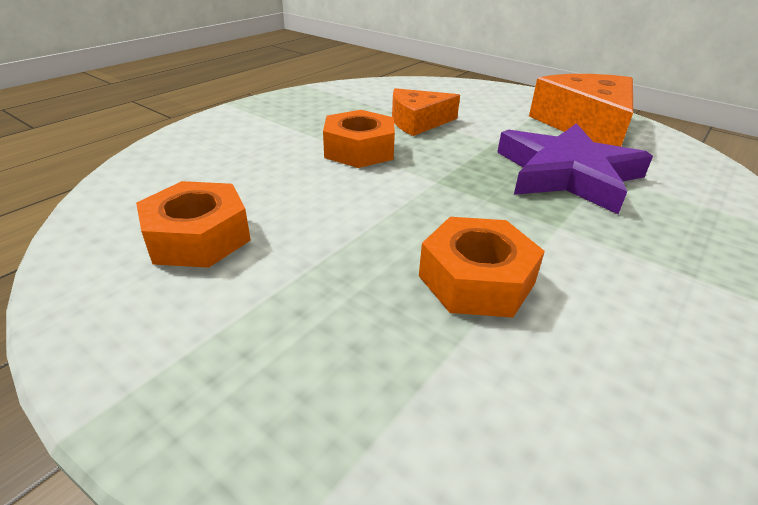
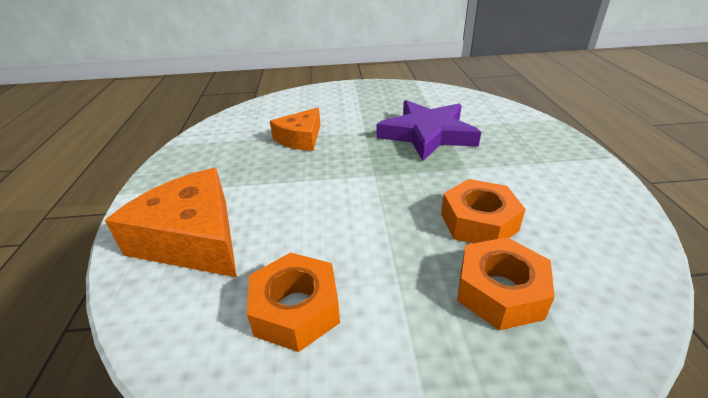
camera: 40 degrees left, 0 degrees up
orange nut [323,110,395,168] -> orange nut moved to [457,237,555,330]
orange cheese [529,74,633,147] -> orange cheese moved to [105,168,237,277]

